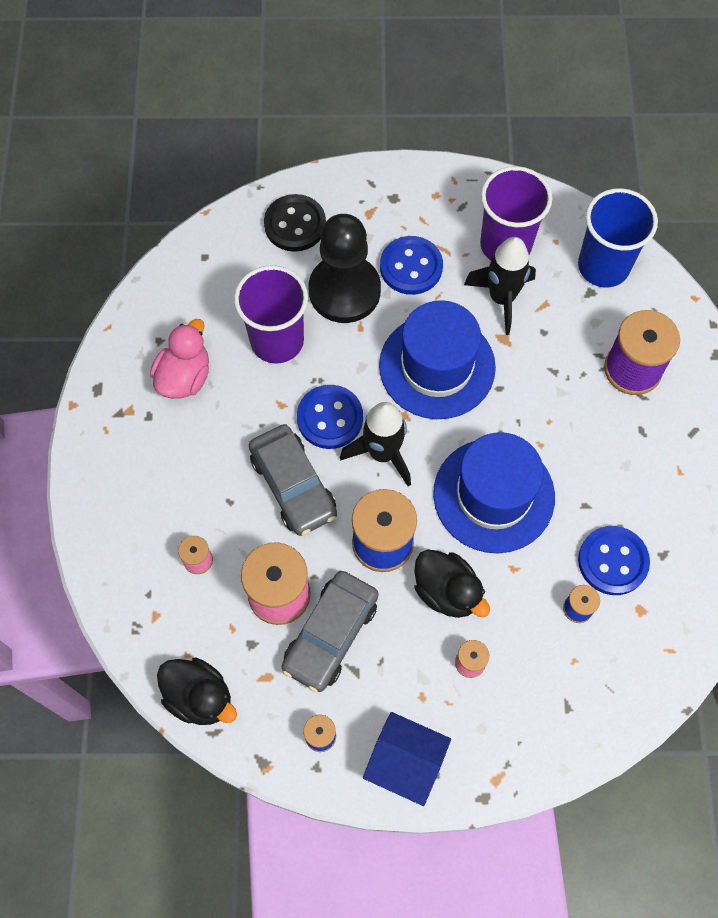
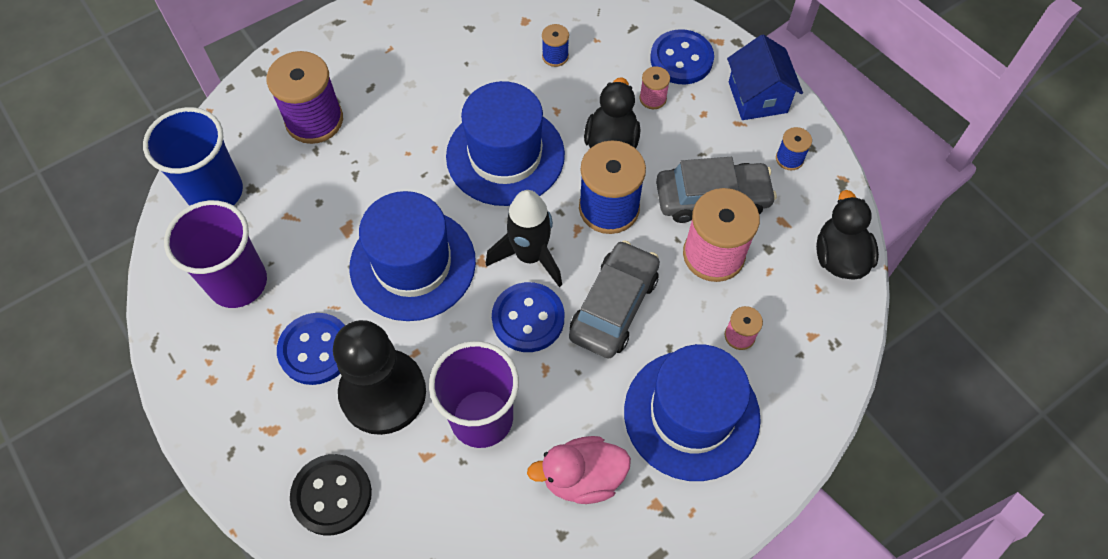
camera: 125 degrees left, 5 degrees down
black rocket [464,237,536,335] -> none
blue button [578,526,650,595] -> blue button moved to [650,29,714,84]
none -> blue hat [624,344,761,481]

